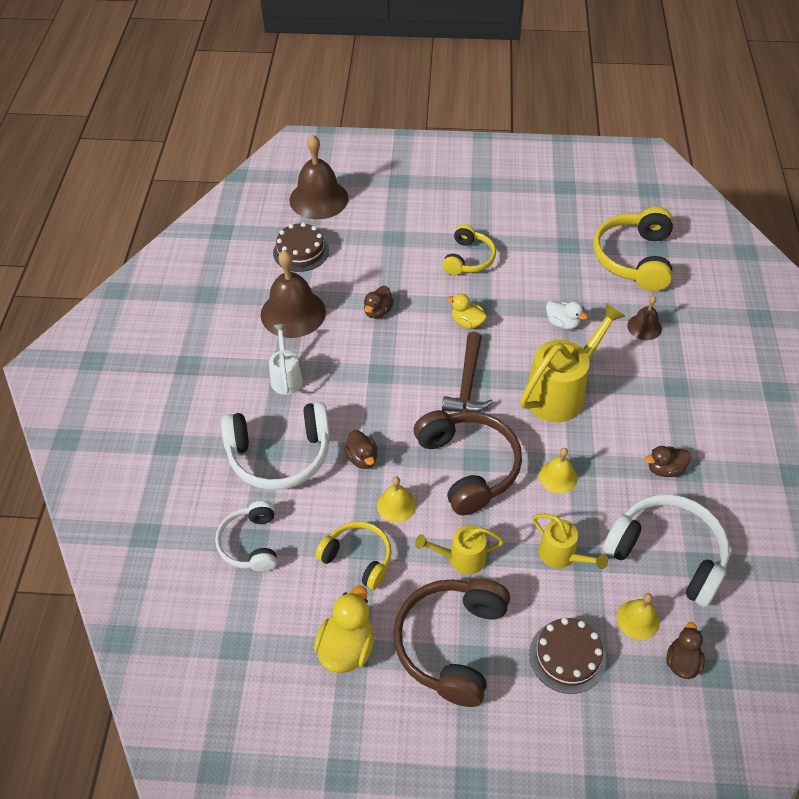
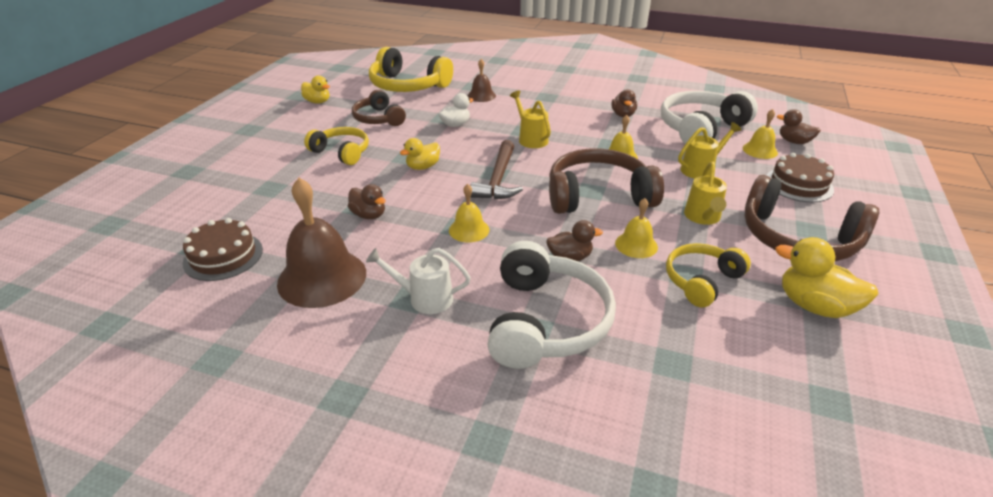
camera: 75 degrees left, 15 degrees down
white headphones [215,501,277,572] -> none
brown bell [289,134,348,219] -> none
brown hammer [442,332,493,412] -> brown hammer turned 75 degrees clockwise [470,140,523,199]
yellow watering can [520,303,625,422] -> yellow watering can [510,91,551,148], size x0.55
none -> yellow duck [301,75,330,103]
none -> brown headphones [352,90,406,126]
none -> yellow bell [449,184,490,242]

